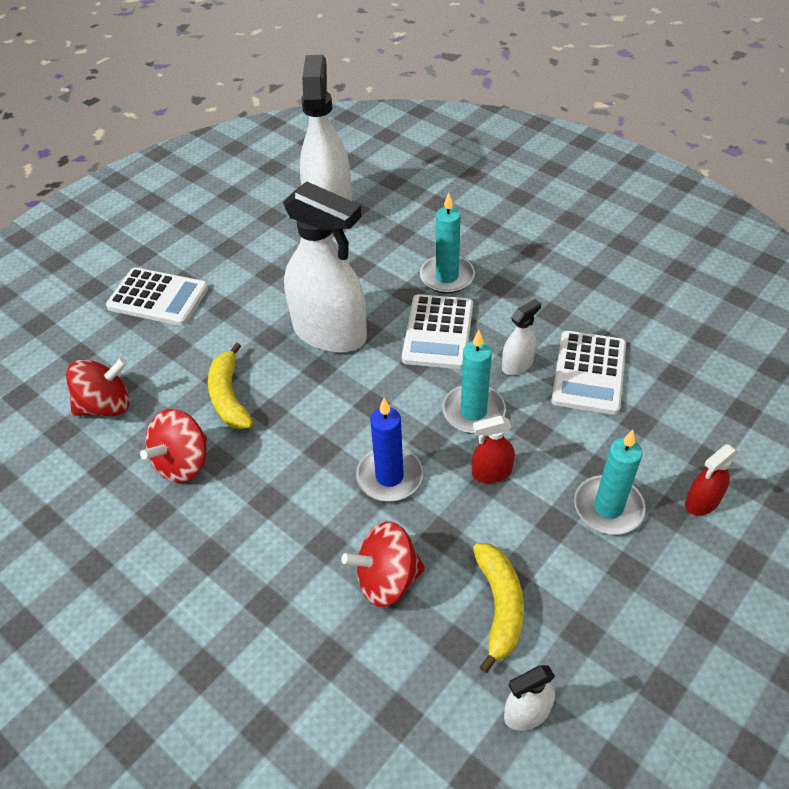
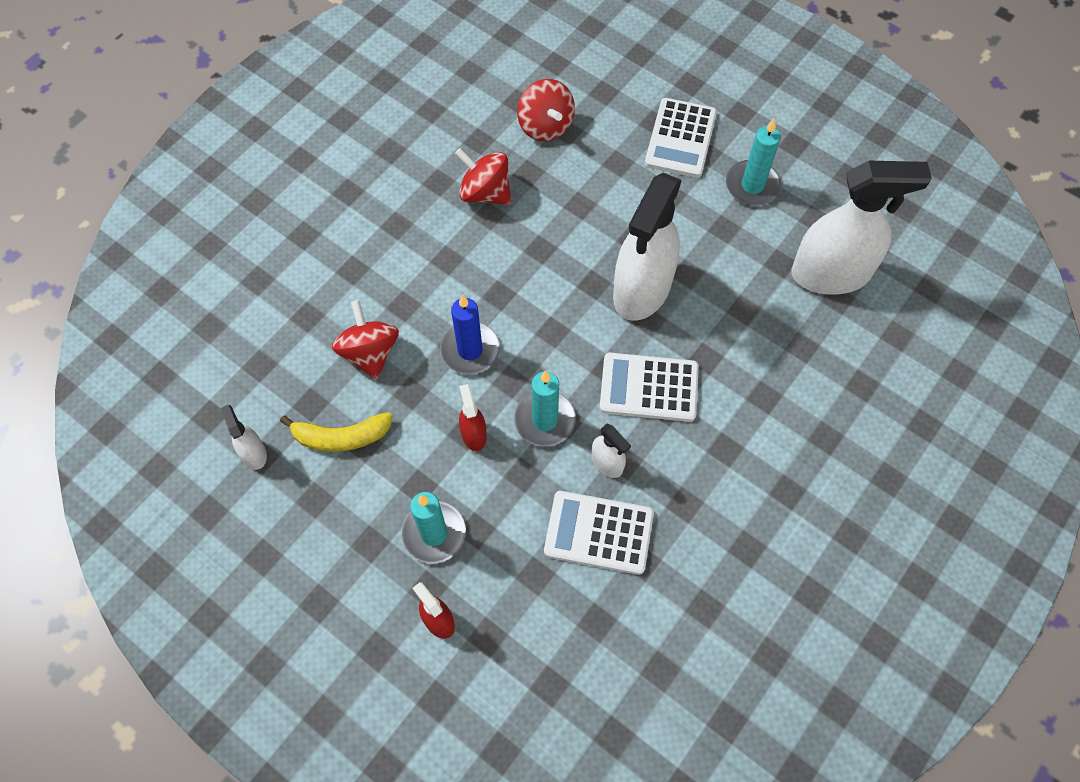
camera: 85 degrees right, 15 degrees up
yellow banana [208,343,253,429] -> none
turquoise candle [420,192,475,294] -> turquoise candle moved to [726,118,782,206]

